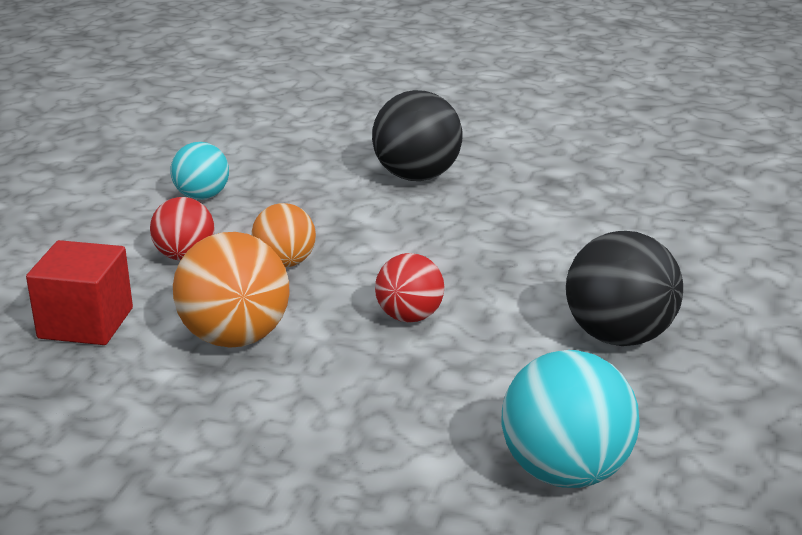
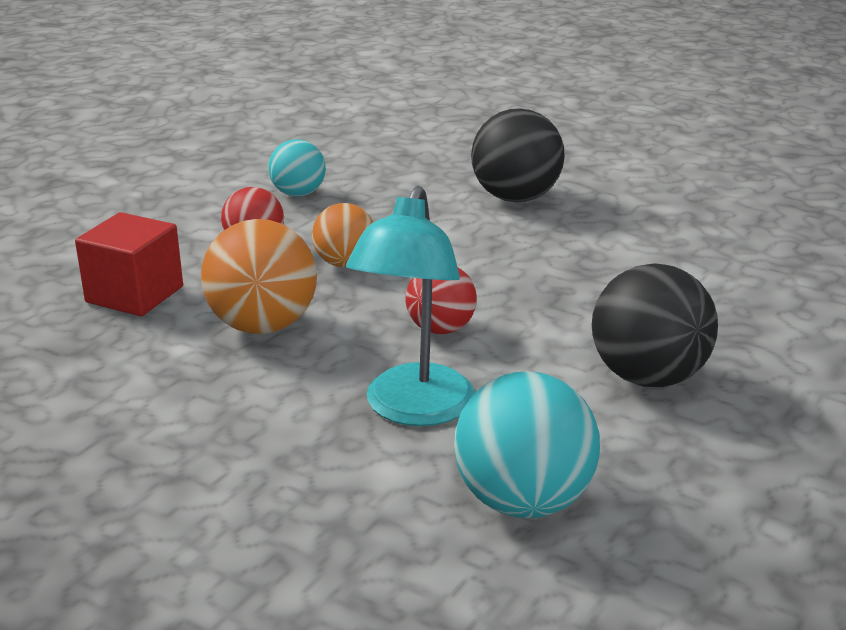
camera: 15 degrees right, 0 degrees up
none -> turquoise lamp [346,186,475,426]

